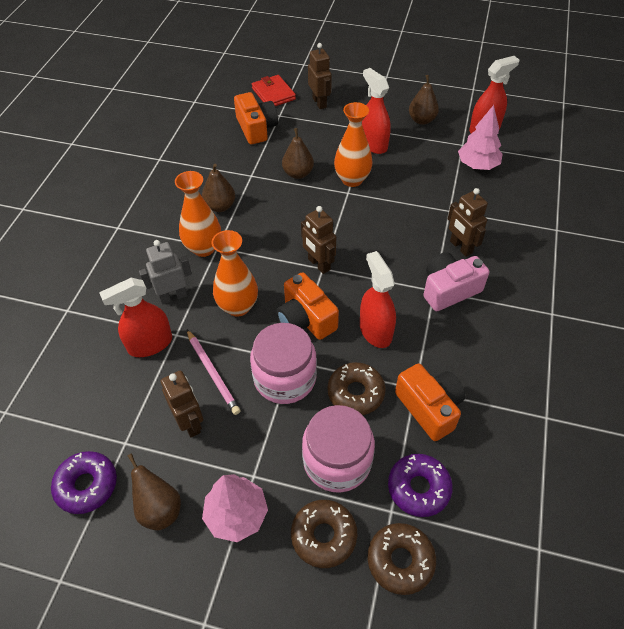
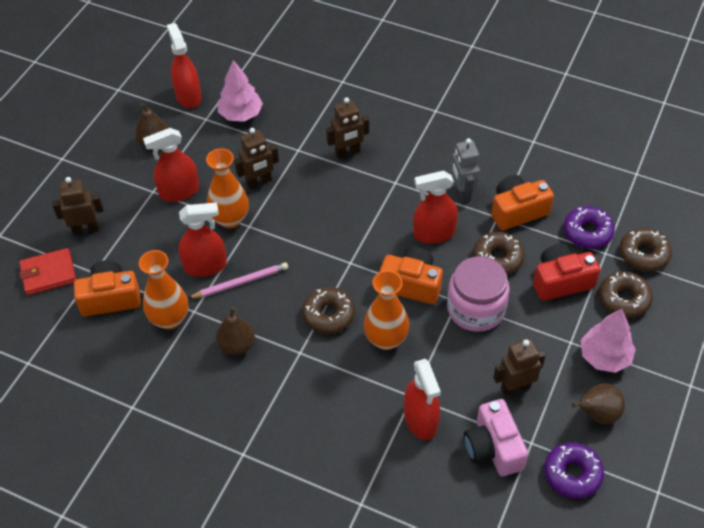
camera: 80 degrees left, 0 degrees up
grey robot [139,240,192,304] -> grey robot moved to [451,138,480,202]
orange vase [175,171,221,257] -> orange vase moved to [139,250,189,329]
pink pencil [187,330,240,415] -> pink pencil moved to [188,262,288,299]
orange camera [276,272,339,340] -> orange camera turned 135 degrees counterclockwise [379,247,443,304]
brown pear [282,128,314,179] -> red spray bottle [178,202,227,277]
brown robot [301,206,336,274] -> brown robot moved to [234,128,279,189]
pink jar [302,405,375,493] -> red camera [533,244,600,301]
pink camera [423,252,489,311] -> pink camera moved to [464,399,528,476]
none -> brown donut [302,287,355,334]

